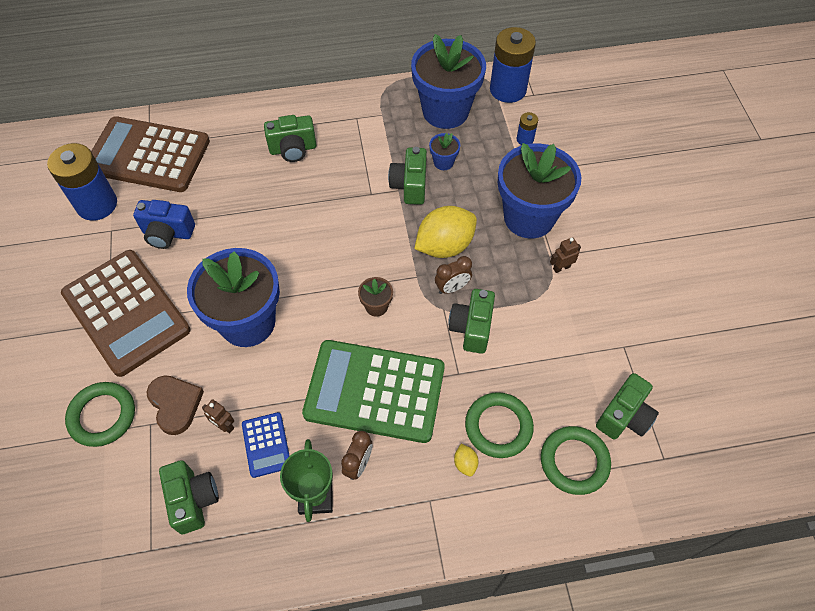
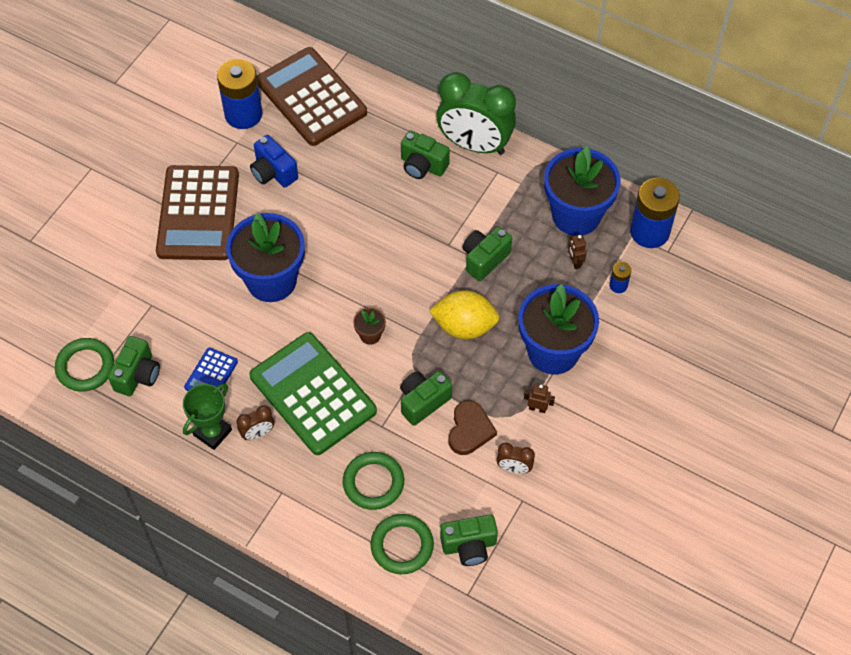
camera: 40 degrees right, 0 degrees up
green ring [65,382,135,447] -> green ring moved to [55,338,114,392]
brown heart [147,375,204,435] -> brown heart moved to [449,400,497,455]
brown robot [202,399,234,433] -> brown robot moved to [568,234,586,269]
blue flower pot [429,133,460,170] -> none
brown clock [435,256,472,294] -> brown clock moved to [497,443,535,474]
yellow lemon [454,444,479,477] -> none
none -> green clock [437,72,516,155]

